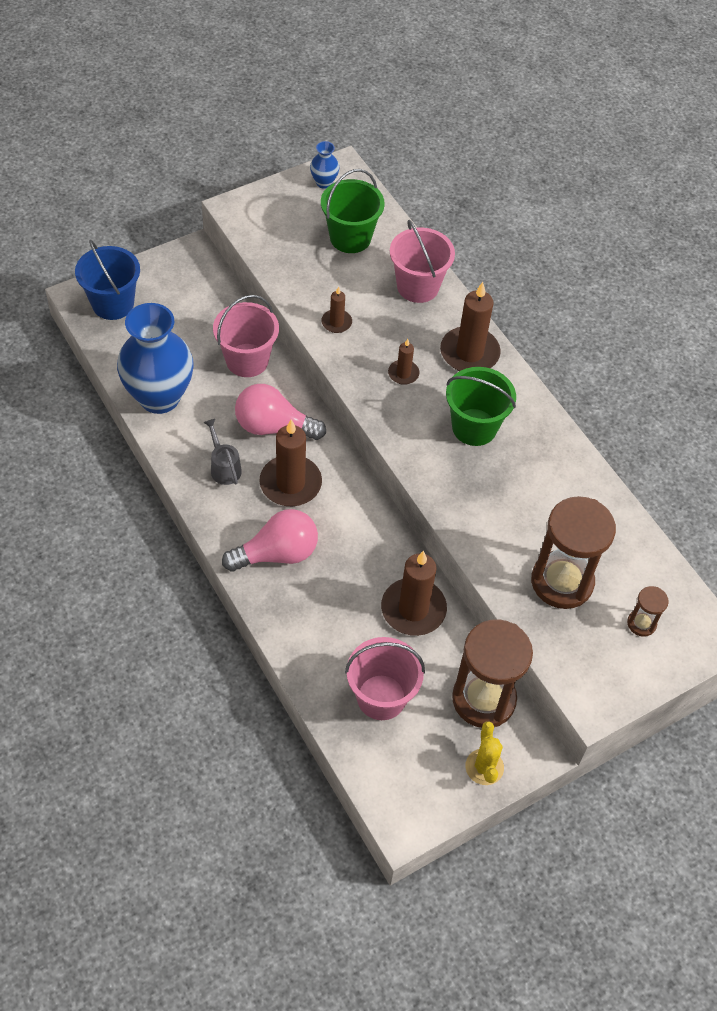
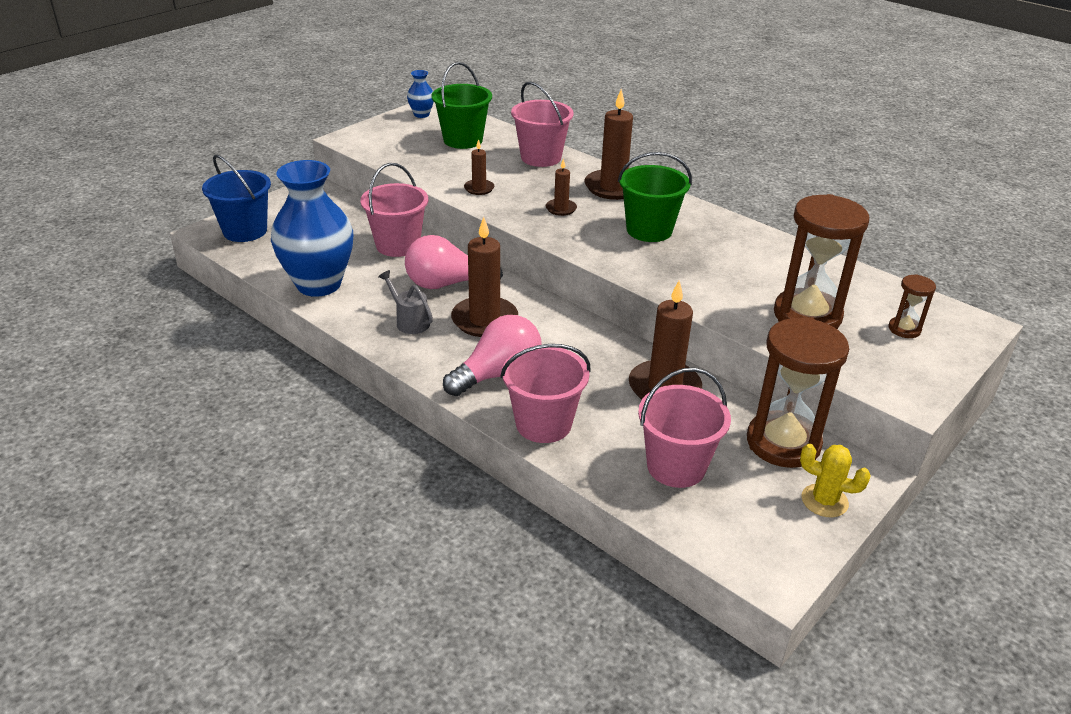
camera: 15 degrees left, 20 degrees down
yellow cactus [465,721,504,785] -> yellow cactus turned 45 degrees counterclockwise [800,444,871,517]
none -> pink bucket [500,344,590,443]

